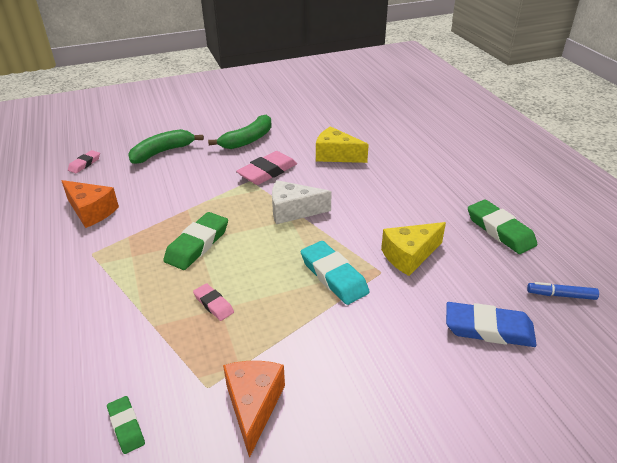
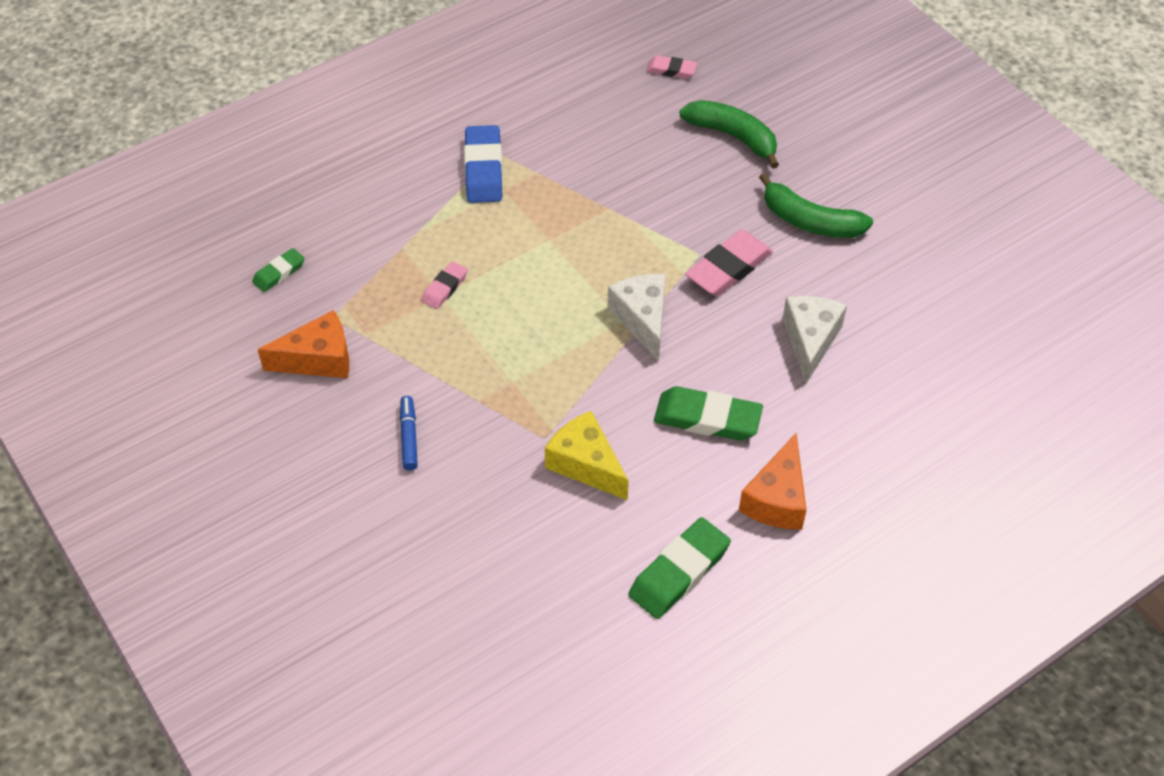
camera: 75 degrees right, 15 degrees up
orange cheese [61,180,119,228] -> orange cheese moved to [739,433,807,530]
green eraser [163,212,228,270] -> green eraser moved to [654,386,763,441]
pink eraser [236,151,297,185] -> pink eraser turned 75 degrees counterclockwise [685,230,773,296]
turquoise eraser [301,241,369,305] -> none
yellow cheese [316,126,369,163] -> white cheese [783,296,847,384]
blue eraser [446,302,537,347] -> blue eraser moved to [464,125,503,203]
blue marker [527,282,599,300] -> blue marker moved to [400,396,418,471]

